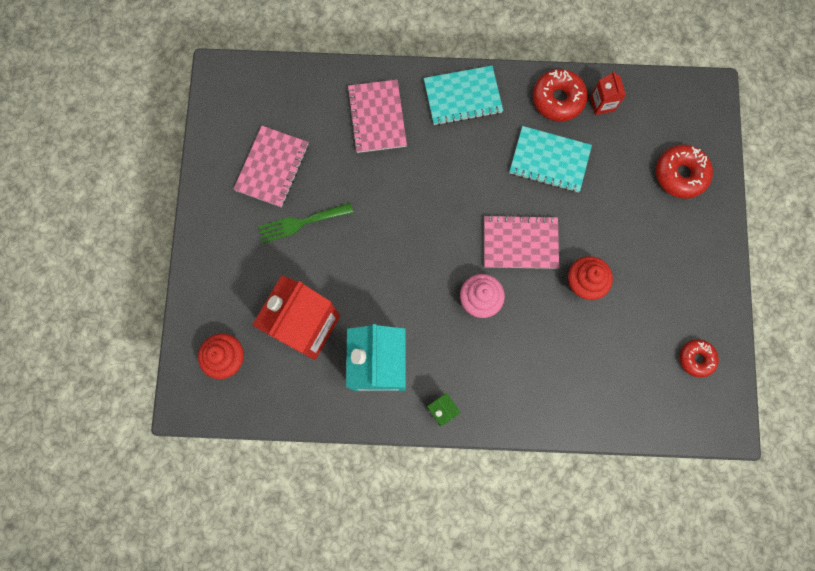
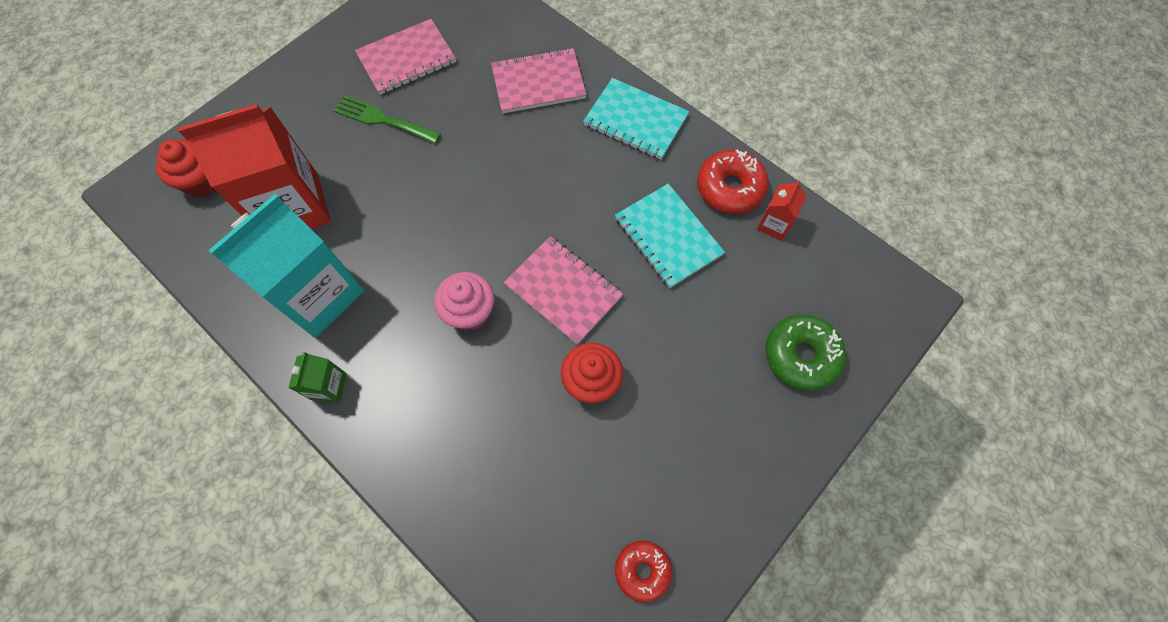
camera: 40 degrees right, 10 degrees down
pink notebook [347,80,407,153] -> pink notebook turned 45 degrees clockwise [491,48,587,113]
red donut [656,145,713,199] -> green donut [765,315,846,391]

